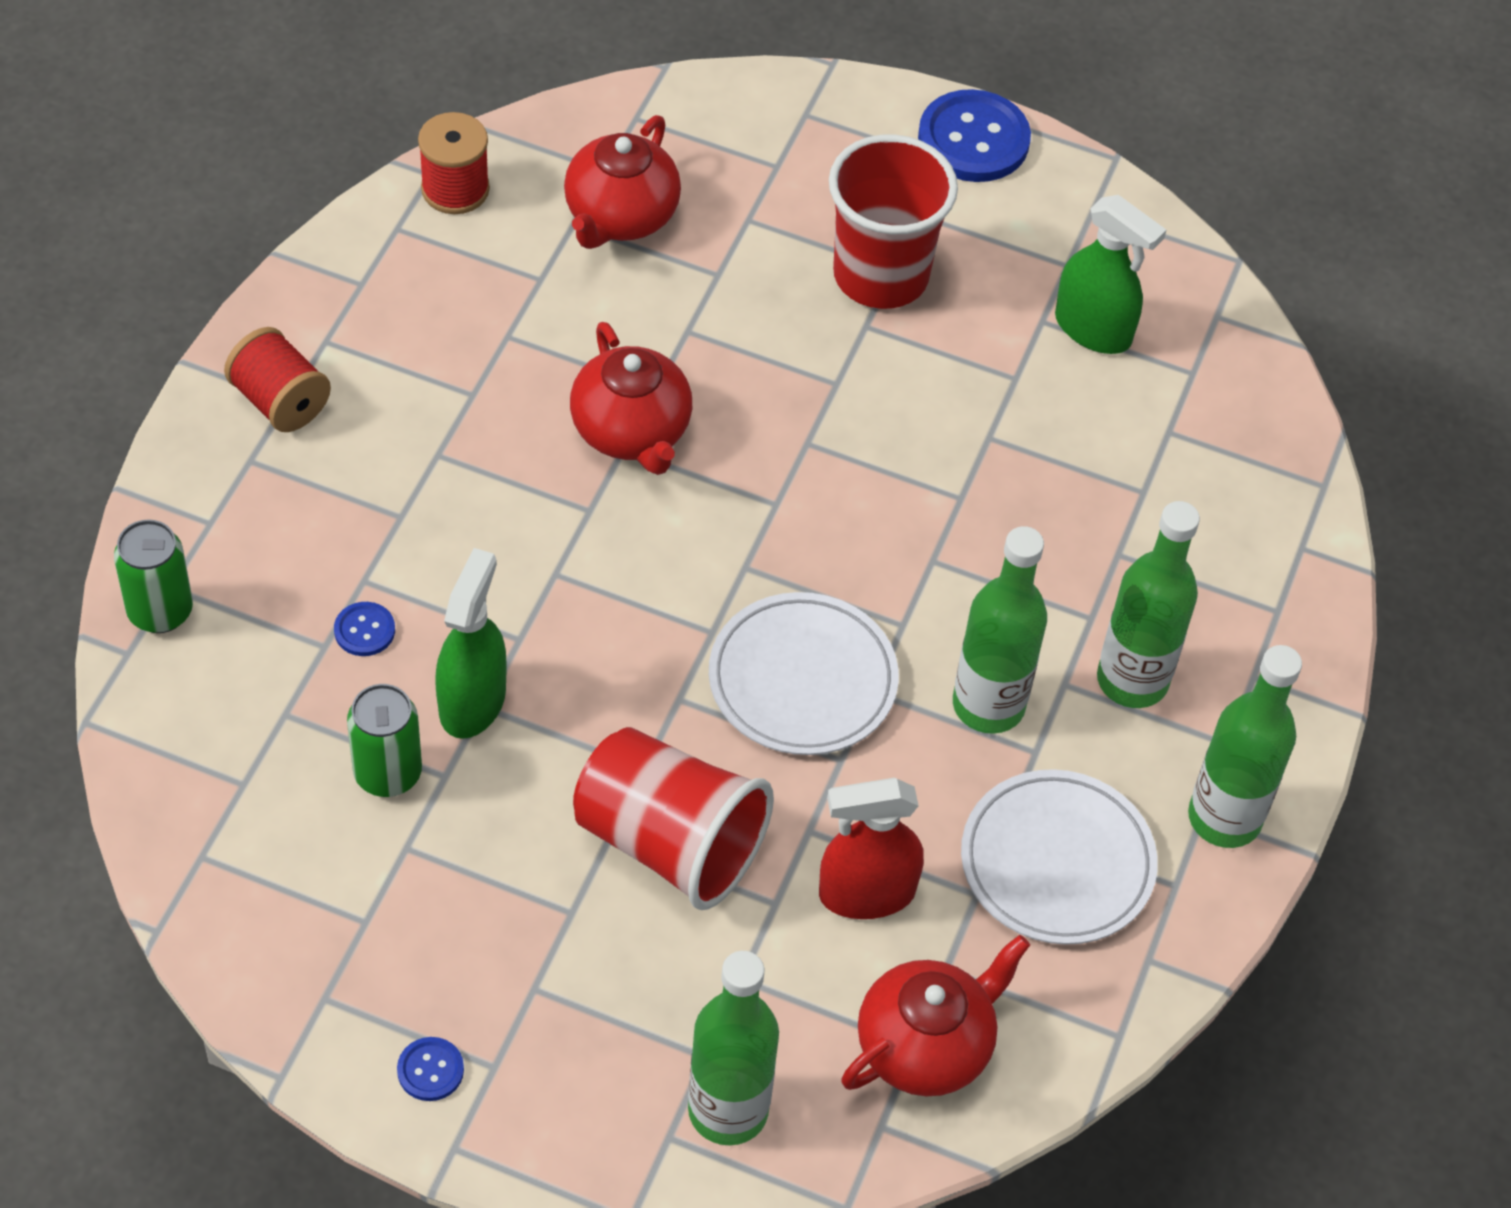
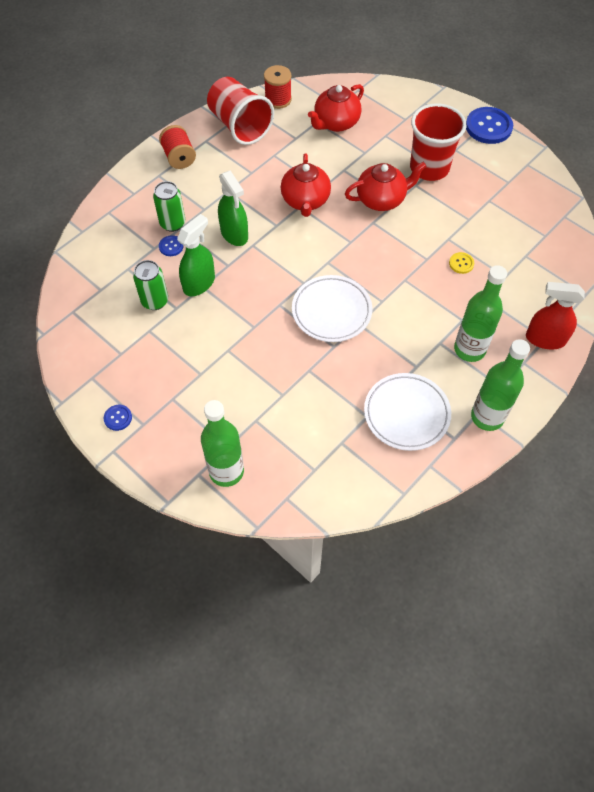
camera: 25 degrees right, 5 degrees up
green can [114,519,193,633] -> green can moved to [153,181,185,232]
red cup [573,727,774,910] -> red cup moved to [207,77,274,145]
red spray bottle [819,778,924,919] -> red spray bottle moved to [526,282,585,349]
red teapot [841,935,1030,1096] -> red teapot moved to [345,162,426,211]
green bottle [953,526,1047,734] -> none
green spray bottle [1055,195,1166,354] -> green spray bottle moved to [218,171,248,246]
none -> yellow button [449,252,474,274]

